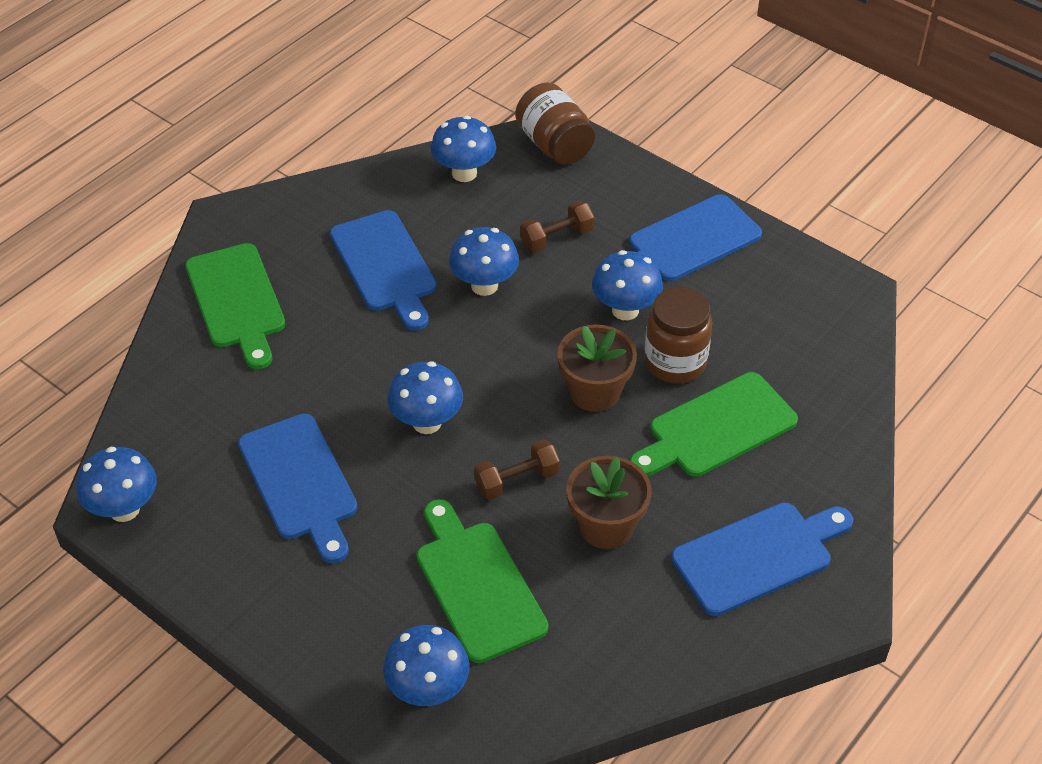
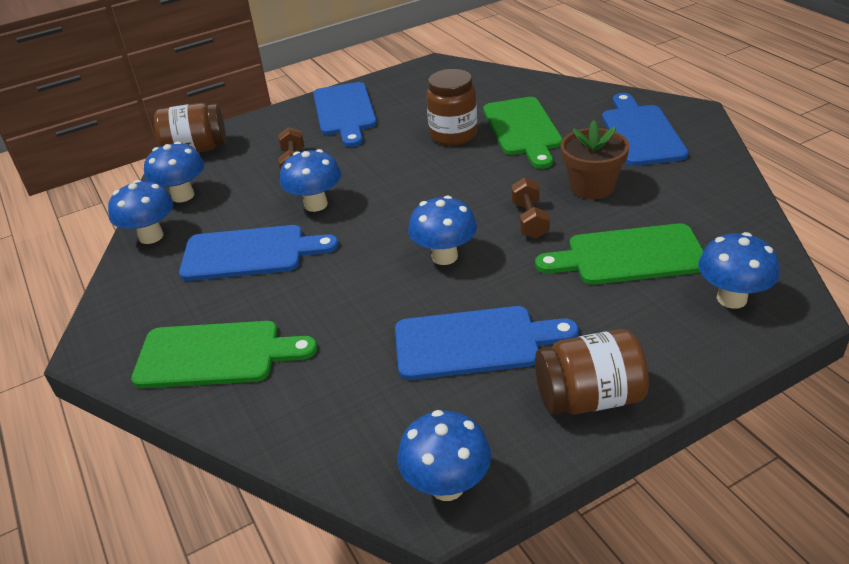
camera: 65 degrees left, 10 degrees down
brown flower pot [557,324,637,412] -> none
blue mushroom [592,250,663,320] -> blue mushroom moved to [108,180,173,244]
none -> brown jar [535,329,649,415]

